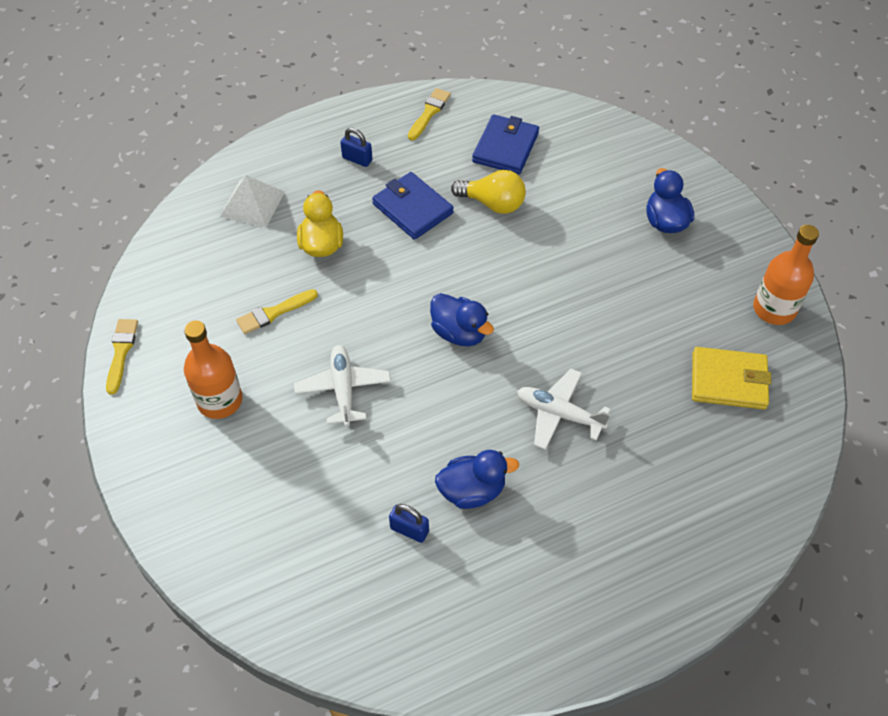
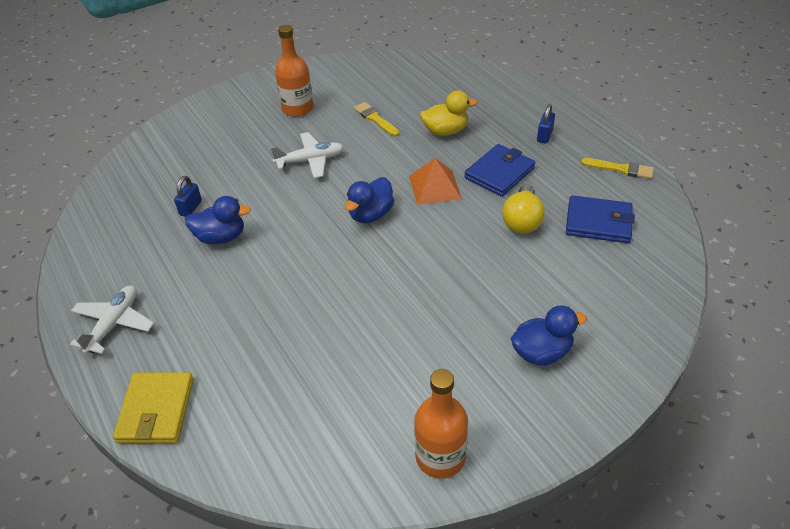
camera: 85 degrees right, 10 degrees down
yellow brush [106,319,138,395] -> none
white pyramid [220,175,285,228] -> none
blue duck [435,450,519,509] -> blue duck turned 75 degrees counterclockwise [185,196,251,244]
white plane [517,369,611,450] -> white plane moved to [70,285,154,354]
yellow wallet [692,347,772,410] -> yellow wallet moved to [113,372,194,443]
none -> orange pyramid [409,158,462,205]

